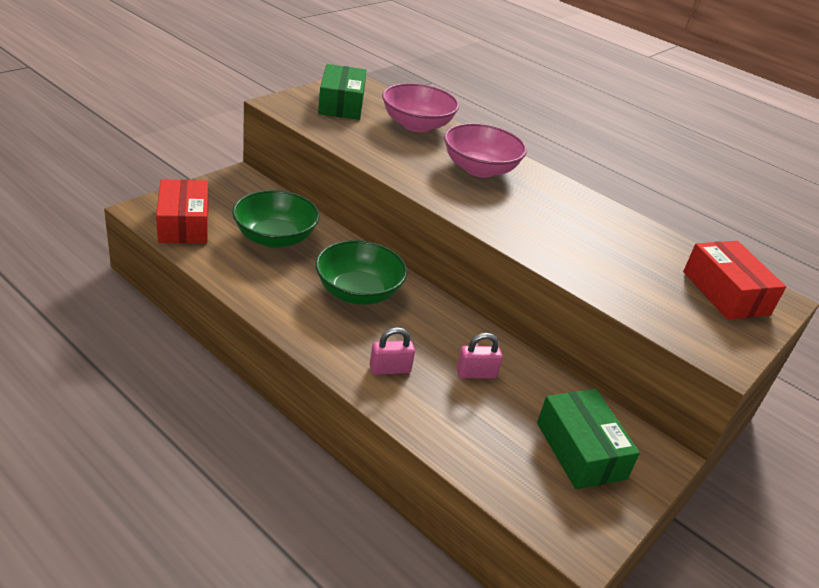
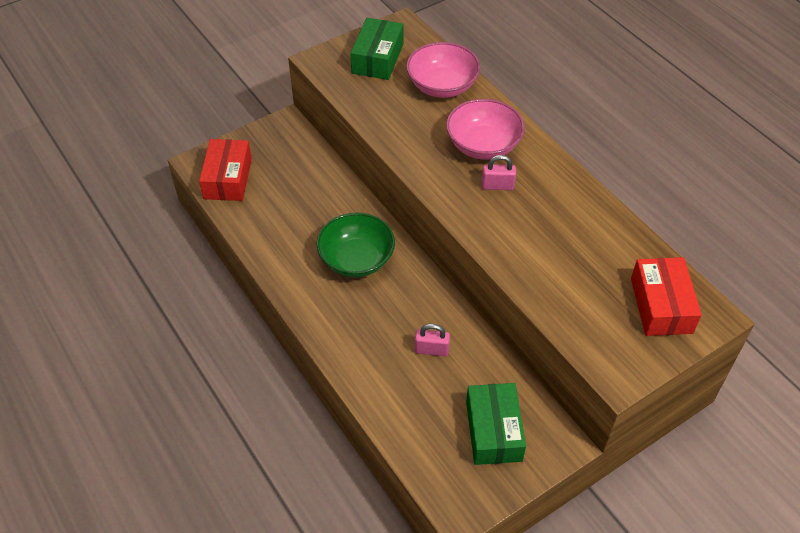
camera: 20 degrees right, 15 degrees up
green bowl [232,190,319,248] -> none
pink padlock [370,327,415,375] -> pink padlock moved to [482,155,516,190]

